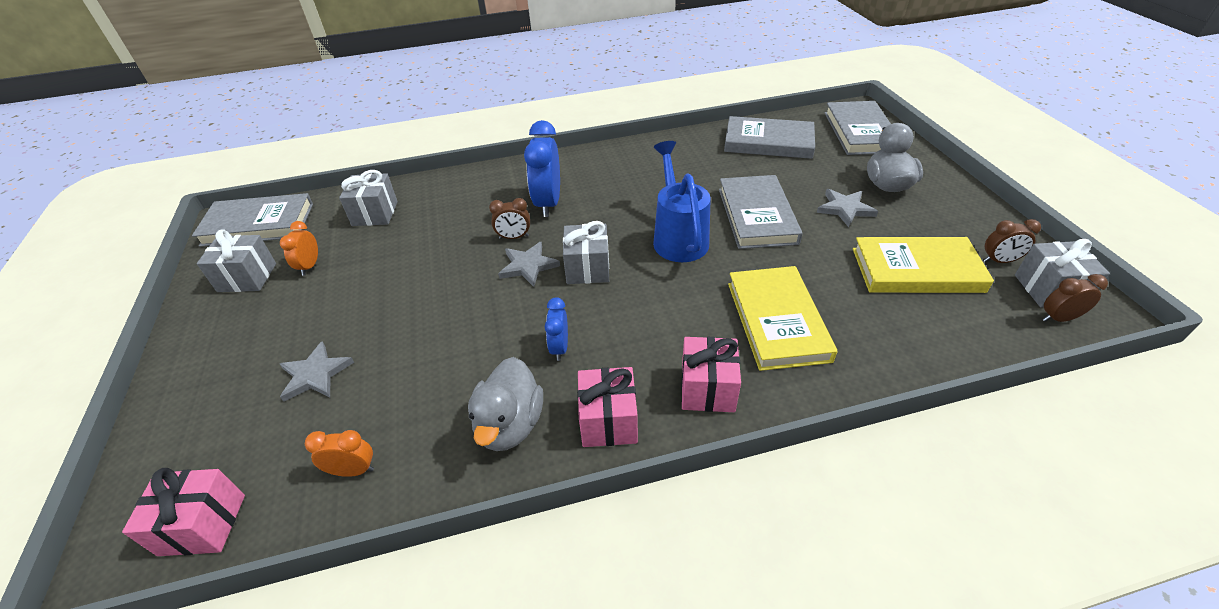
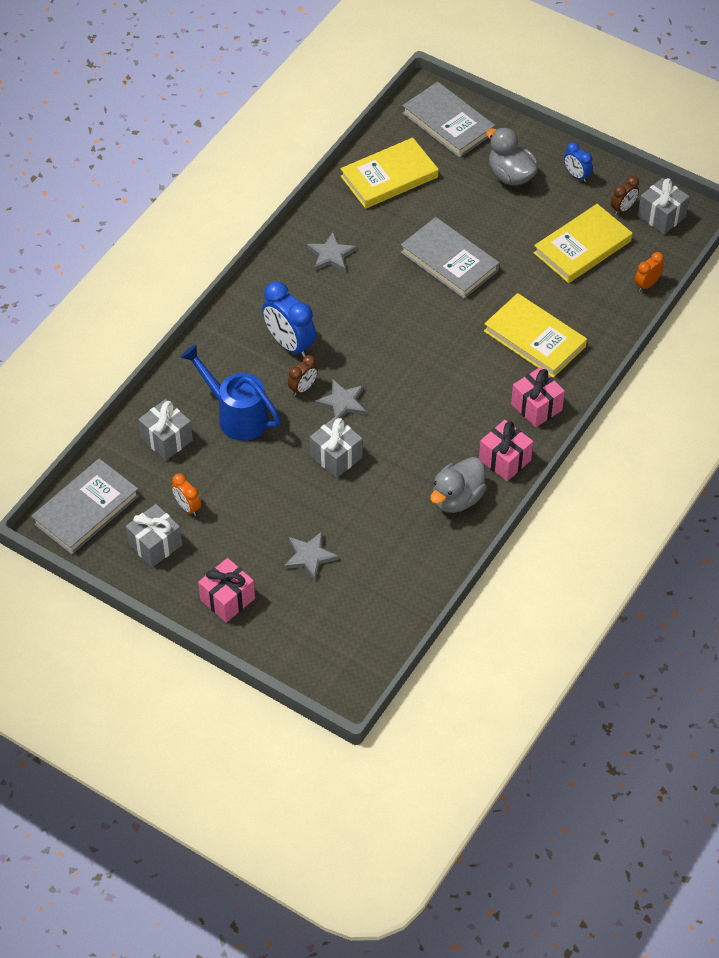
camera: 45 degrees left, 10 degrees up
pink gift [122,468,245,556] -> pink gift moved to [198,558,255,623]
orange clock [305,430,374,477] -> orange clock moved to [635,252,664,291]
grey duck [468,357,543,451] -> grey duck turned 75 degrees clockwise [430,457,487,513]
blue clock [545,298,568,361] -> blue clock moved to [564,142,593,182]
grey gift [563,221,609,284] -> grey gift moved to [310,416,363,478]
blue watering can [653,141,711,262] -> blue watering can moved to [180,344,281,441]
grey book [724,116,815,159] -> yellow book [340,137,438,209]
grey star [817,189,878,227] -> grey star moved to [307,232,357,272]
brown clock [1043,274,1108,322] -> none

